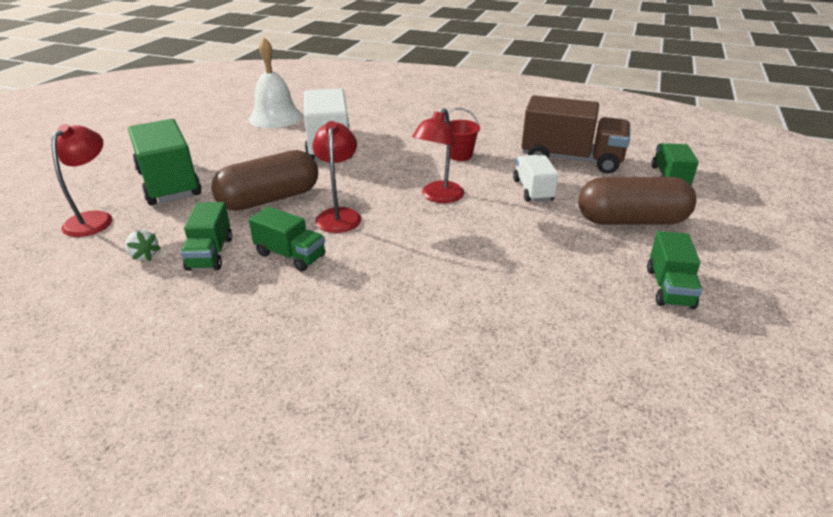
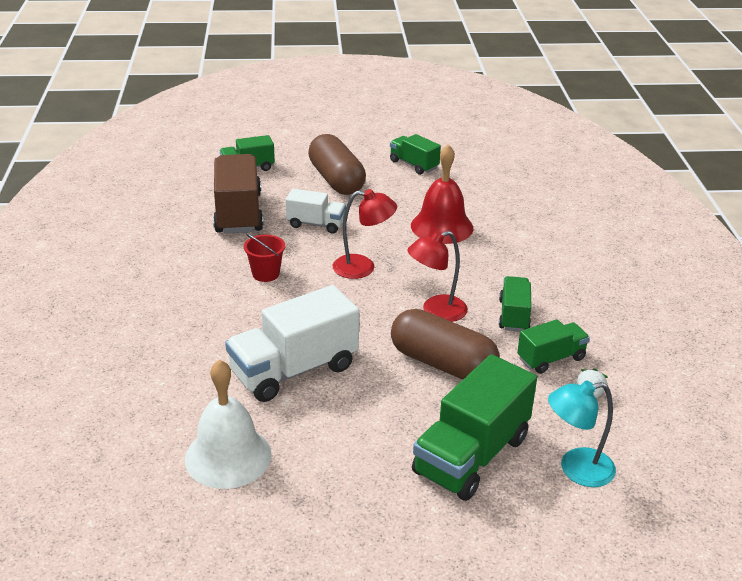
camera: 115 degrees left, 0 degrees up
red lamp [52,124,113,237] -> turquoise lamp [548,380,616,487]
white truck [513,155,559,202] -> white truck turned 135 degrees counterclockwise [286,189,346,233]
green truck [647,231,702,309] -> green truck turned 120 degrees counterclockwise [390,134,441,175]
none -> red bell [411,144,473,244]

